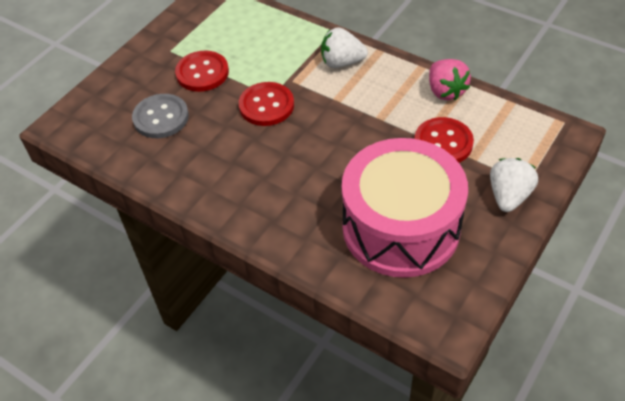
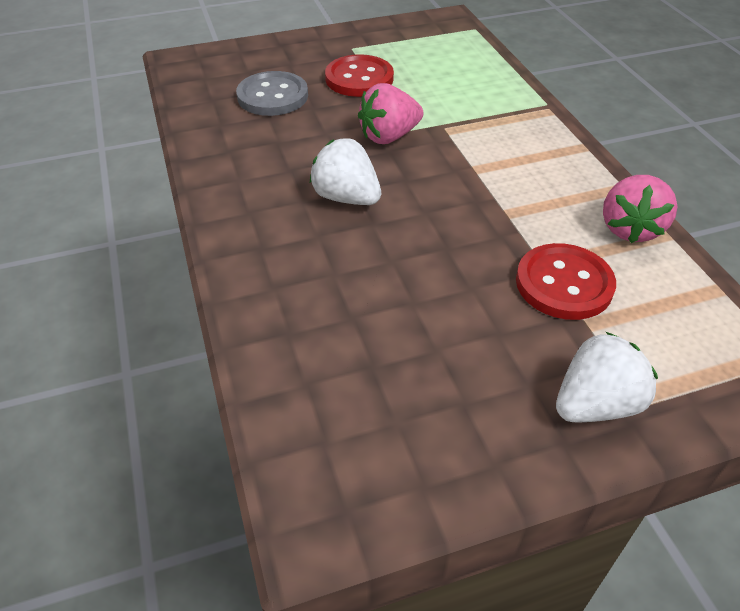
camera: 35 degrees right, 5 degrees down
red button [239,82,294,126] -> pink strawberry [358,83,424,144]
white strawberry [321,27,368,68] -> white strawberry moved to [310,138,381,205]
pink drum [342,138,468,278] -> none

